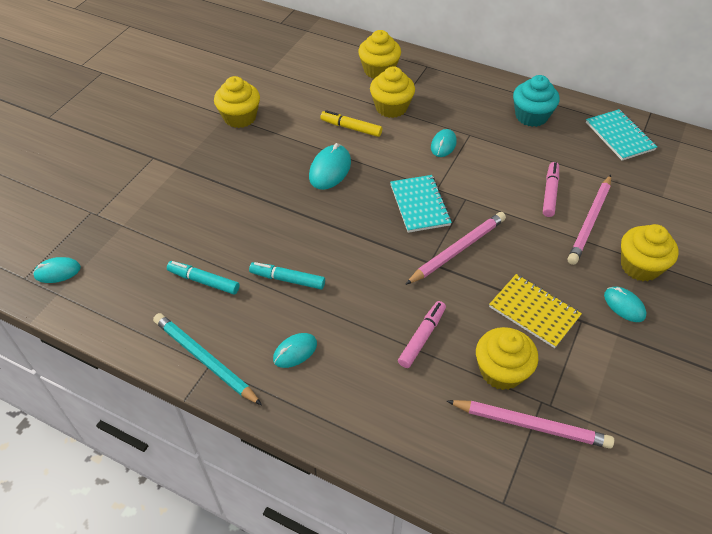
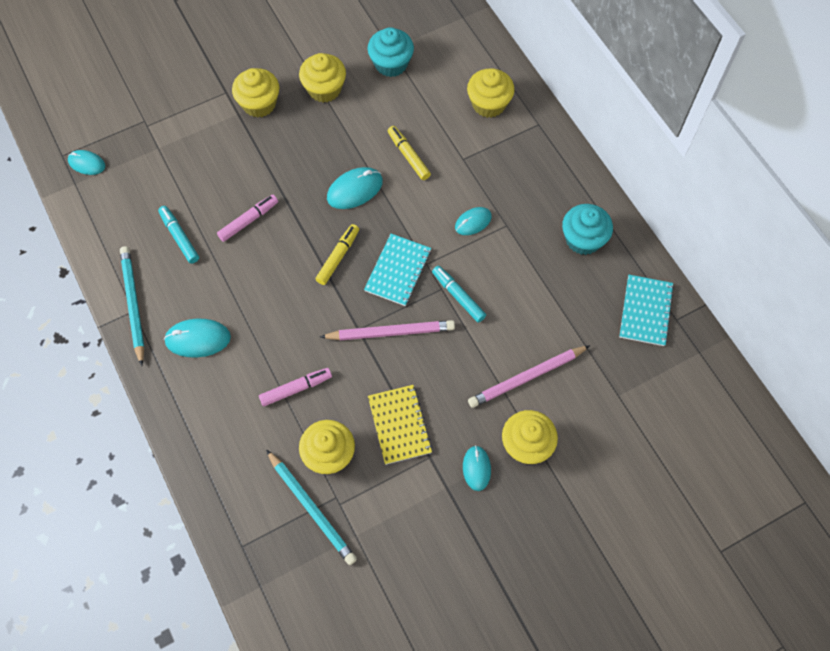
camera: 35 degrees right, 15 degrees up
turquoise marker [249,262,325,290] -> turquoise marker moved to [432,266,486,322]
turquoise mouse [273,333,317,368] -> turquoise mouse [164,319,231,358], size x1.51
yellow cupcake [370,66,415,118] -> yellow cupcake moved to [232,68,279,118]
pink pencil [447,400,614,449] -> turquoise pencil [266,450,357,565]
pink marker [543,162,559,217] -> pink marker moved to [217,195,278,242]
none -> yellow marker [315,224,359,285]
none -> turquoise cupcake [368,27,414,77]

